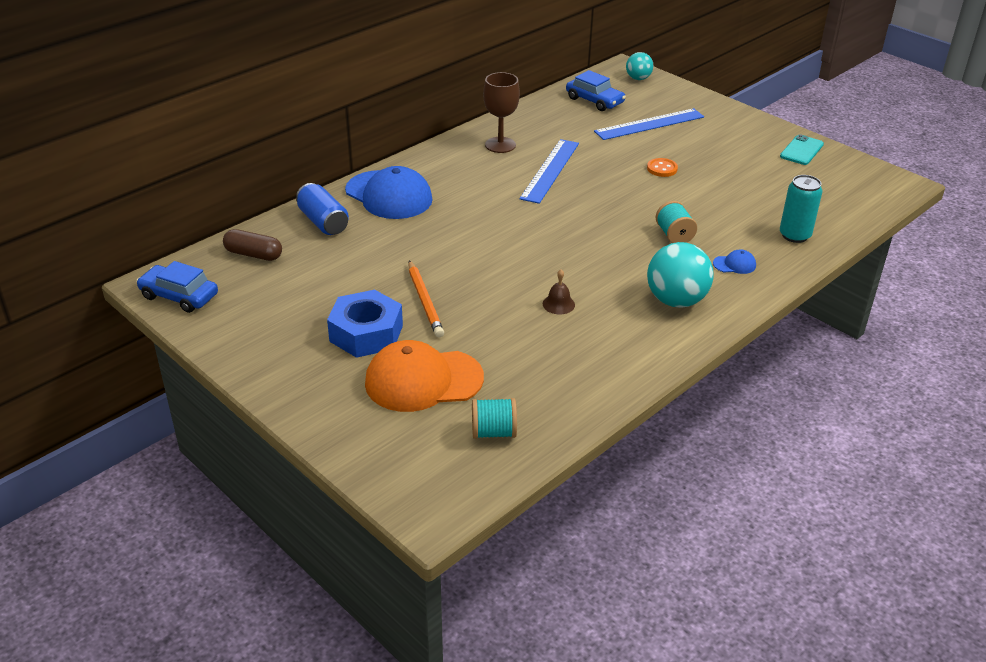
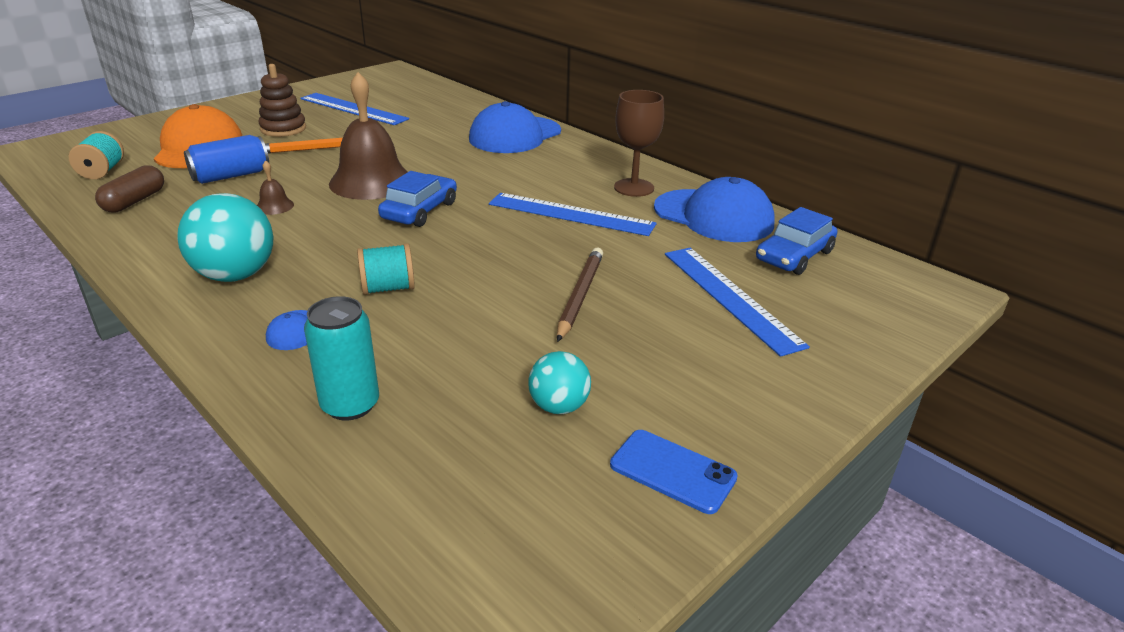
camera: 90 degrees right, 5 degrees down
blue car [136,261,218,313] -> blue car moved to [378,171,457,227]
brown capsule [223,229,282,261] -> brown capsule moved to [95,165,164,213]
blue can [296,183,349,235] -> blue can moved to [184,135,269,184]
blue nut [327,290,403,358] -> brown stacking toy [258,64,306,137]
turquoise ball [626,52,653,80] -> turquoise ball moved to [528,351,591,414]
orange button [647,158,678,177] -> brown pencil [557,248,603,342]
turquoise phone [780,134,824,165] -> blue phone [610,430,738,514]
none -> blue ruler [300,93,409,125]
none -> brown bell [329,72,408,200]
none -> blue cap [654,177,775,242]

